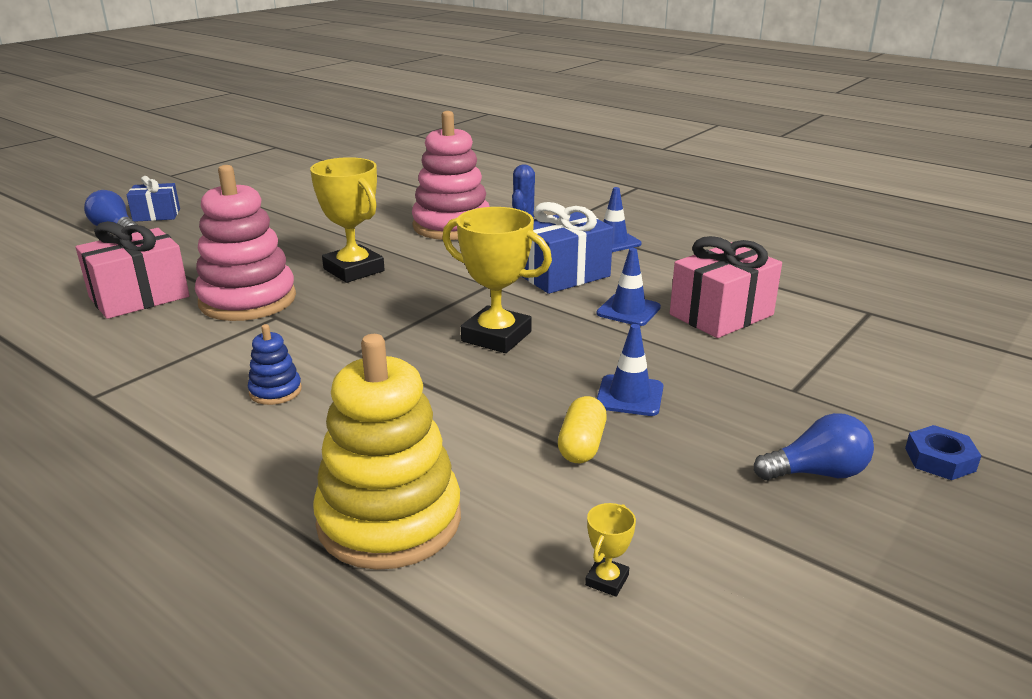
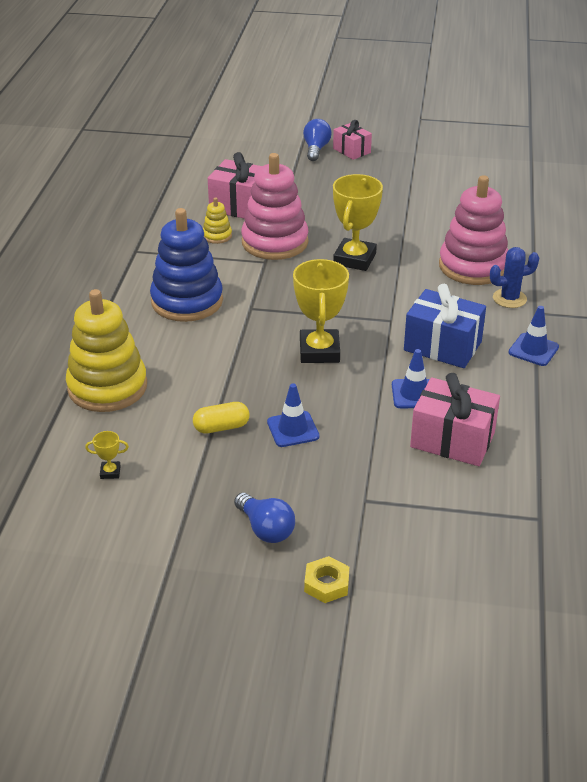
camera: 60 degrees right, 10 degrees up
blue gift [127,176,180,222] -> pink gift [333,120,372,160]
blue stacking toy [248,324,302,405] -> blue stacking toy [150,208,223,322], size x2.24
blue nut [905,425,981,480] -> yellow nut [304,556,349,603]
none -> yellow stacking toy [203,197,232,244]

